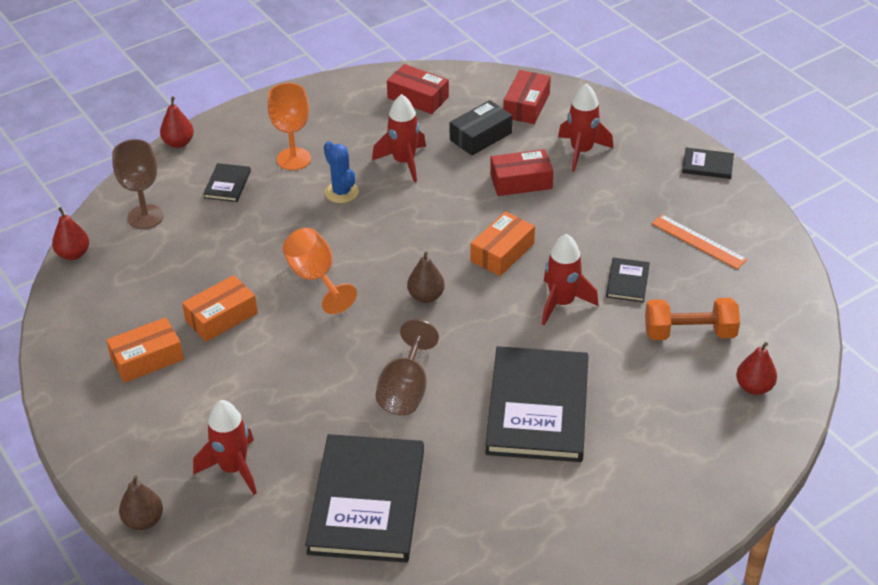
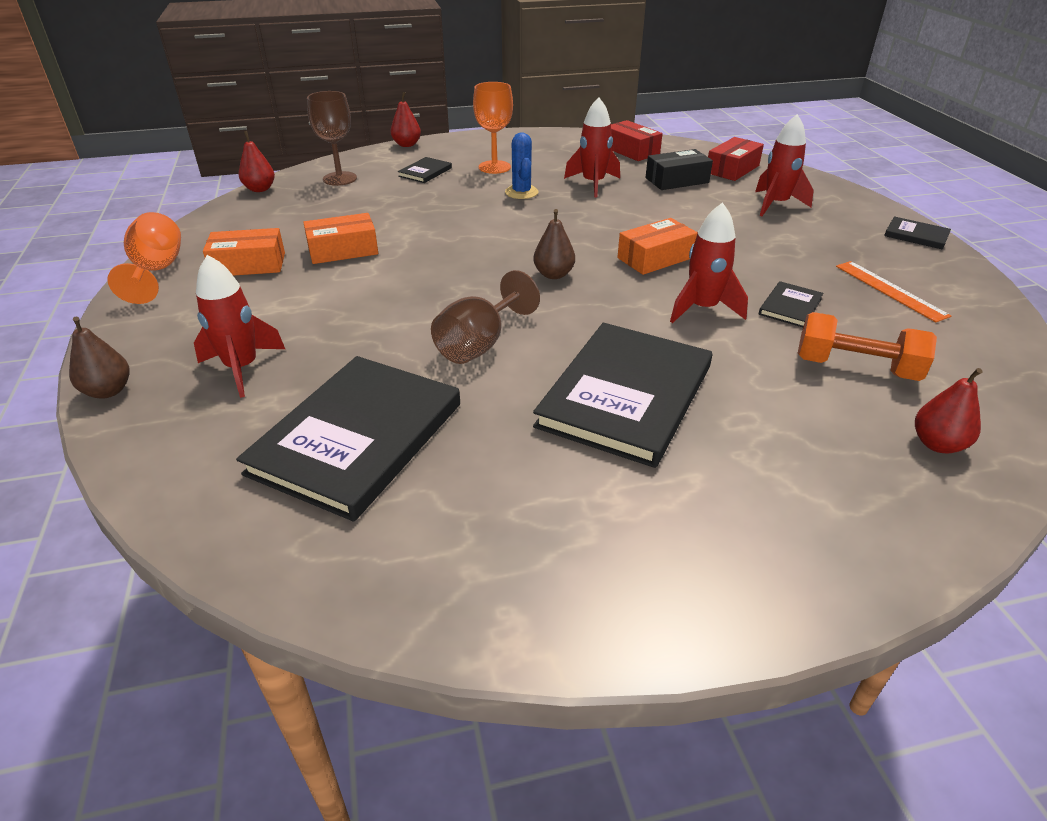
camera: 20 degrees right, 5 degrees down
orange goblet [283,228,357,314] -> orange goblet moved to [107,212,181,304]
red box [490,149,554,196] -> none

